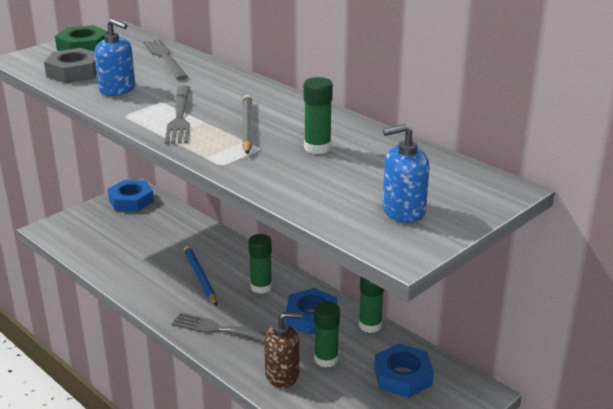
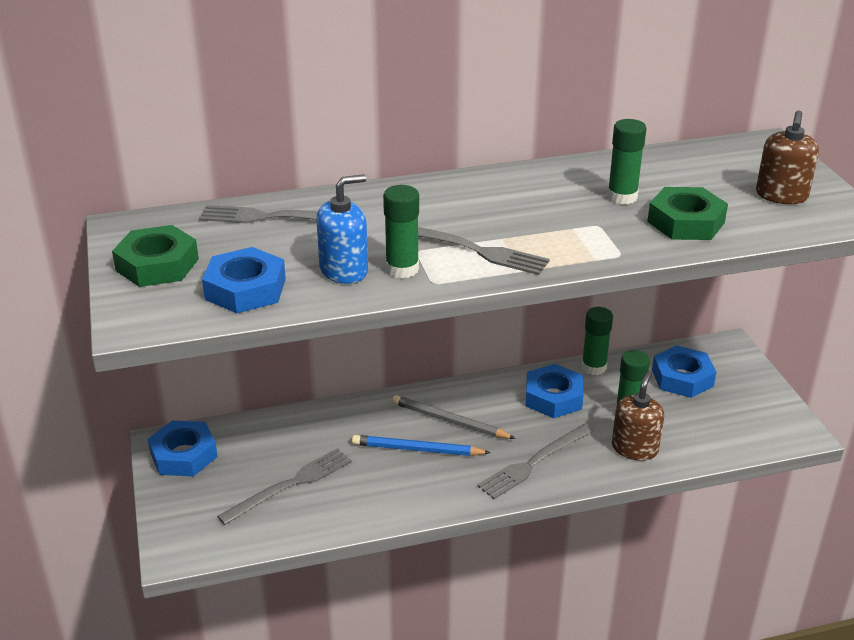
camera: 60 degrees left, 5 degrees up
grey nut [44,48,97,83] -> blue nut [202,247,286,313]
grey pencil [242,95,252,154] -> grey pencil moved to [392,395,516,439]
green glue stick [248,234,272,294] -> green glue stick moved to [383,185,419,279]
blue soap dispenser [382,124,430,223] -> brown soap dispenser [756,110,819,204]
none -> grey fork [217,448,352,525]
none -> green nut [647,187,728,240]

